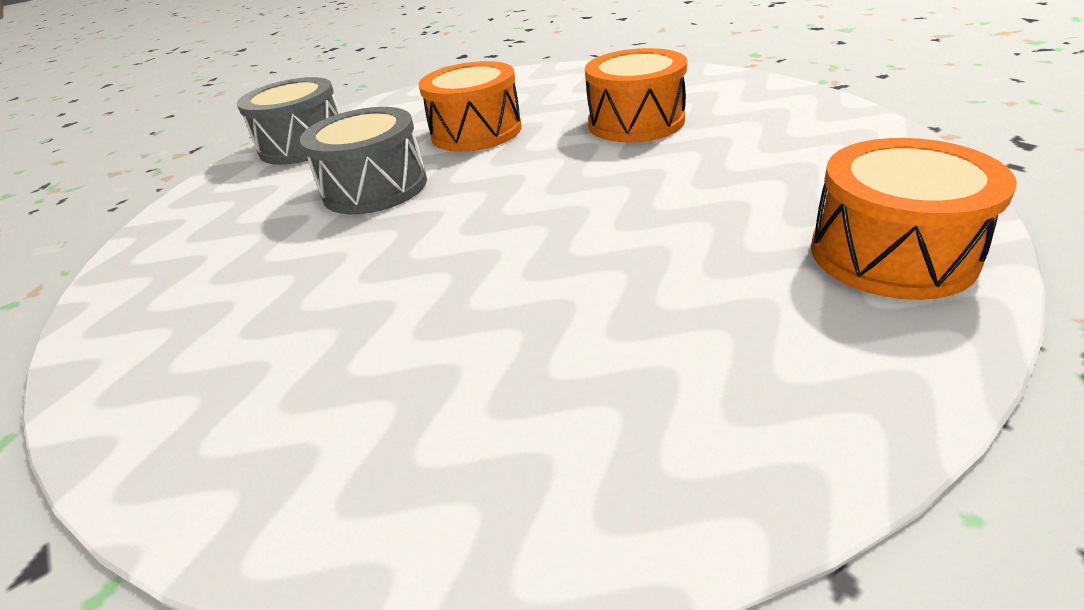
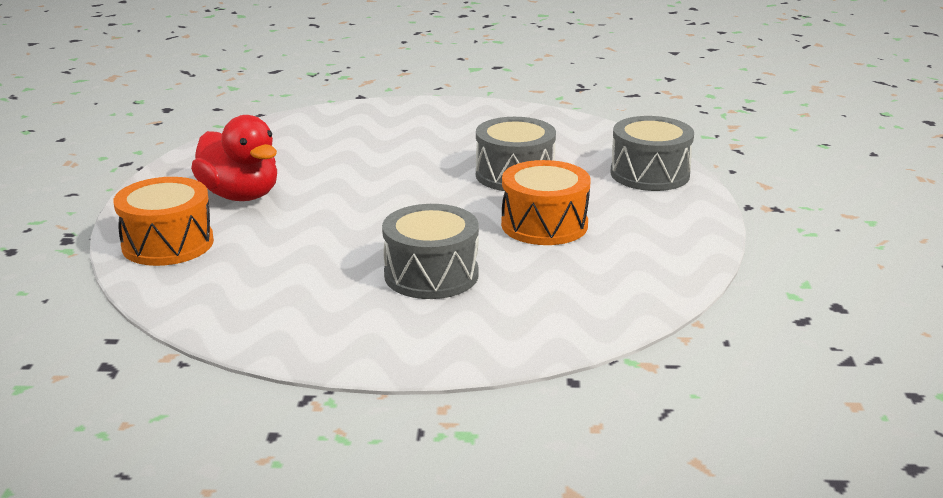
camera: 125 degrees right, 10 degrees down
orange drum [585,48,687,142] -> grey drum [382,204,479,299]
none -> red duck [191,115,277,201]

